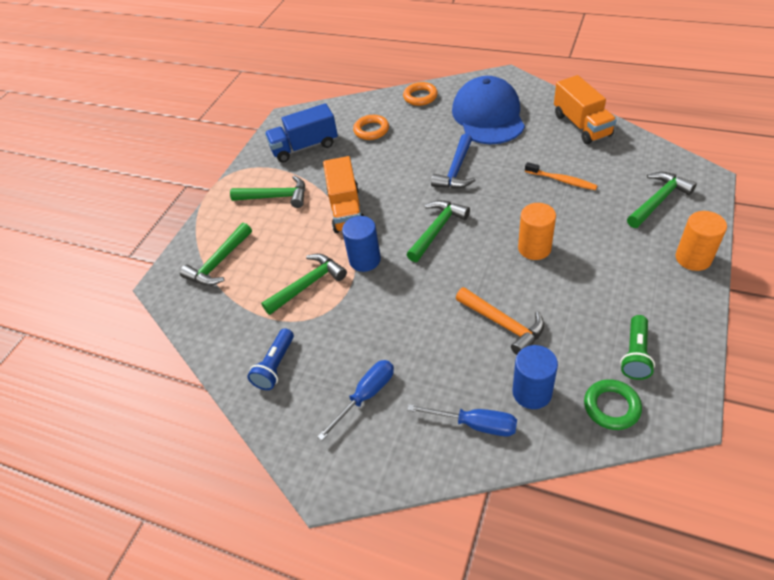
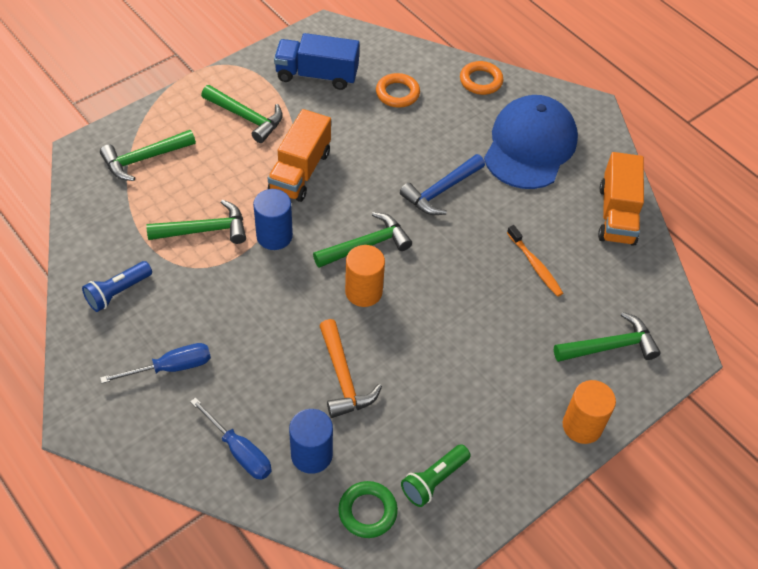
camera: 20 degrees right, 5 degrees up
orange cylinder [518,203,556,260] -> orange cylinder moved to [345,245,385,307]

